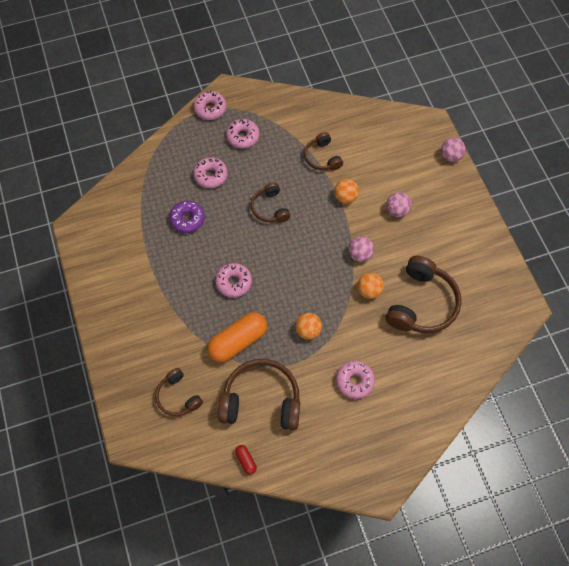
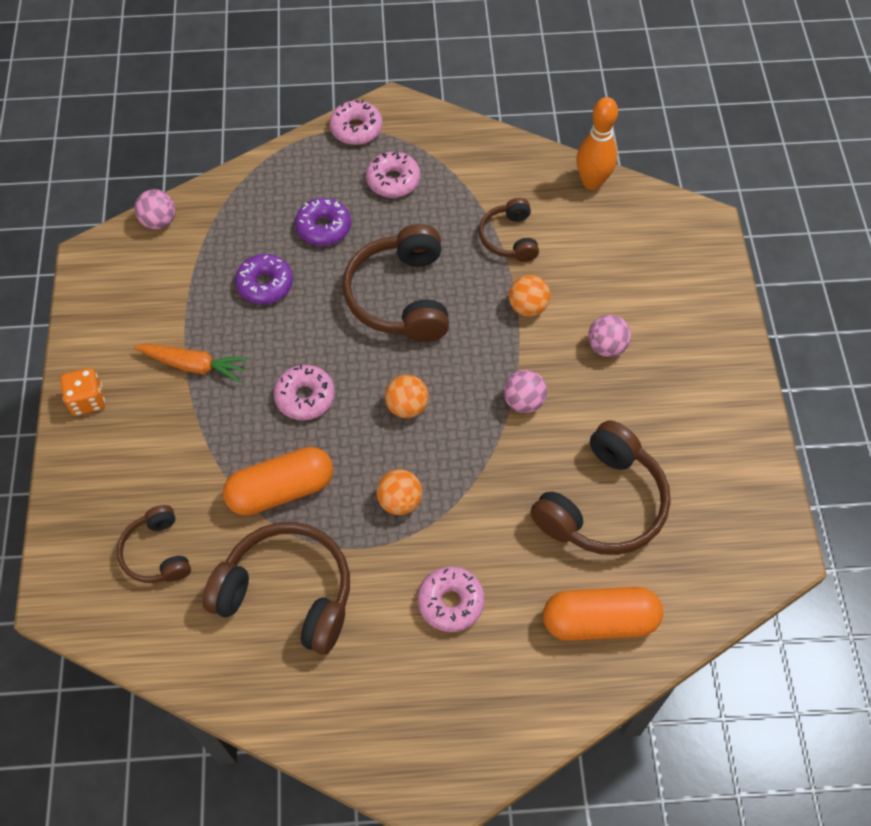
camera: 15 degrees right, 5 degrees down
pink donut [193,157,228,188] -> purple donut [295,198,351,246]
red capsule [235,445,257,474] -> none
brown headphones [251,182,290,223] -> brown headphones [343,224,449,342], size x1.76
orange ball [358,273,384,299] -> orange ball moved to [385,375,429,418]
pink ball [441,138,466,162] -> pink ball moved to [135,189,175,230]
none -> orange dice [60,368,105,416]
none -> orange carrot [134,344,248,383]
none -> orange capsule [543,587,663,641]
none -> orange bowling pin [576,97,618,190]

